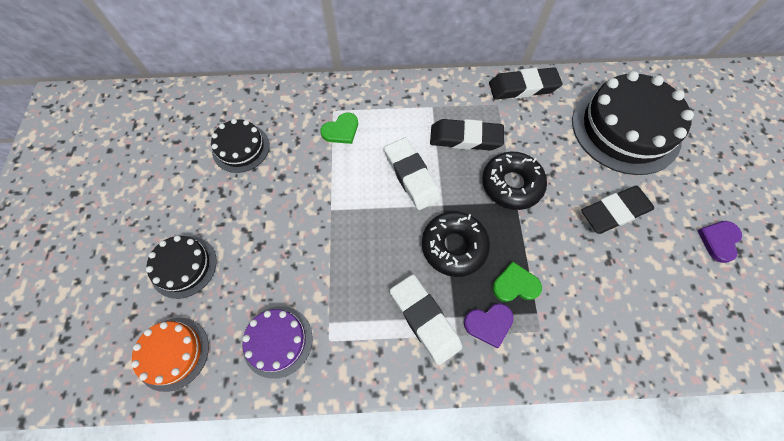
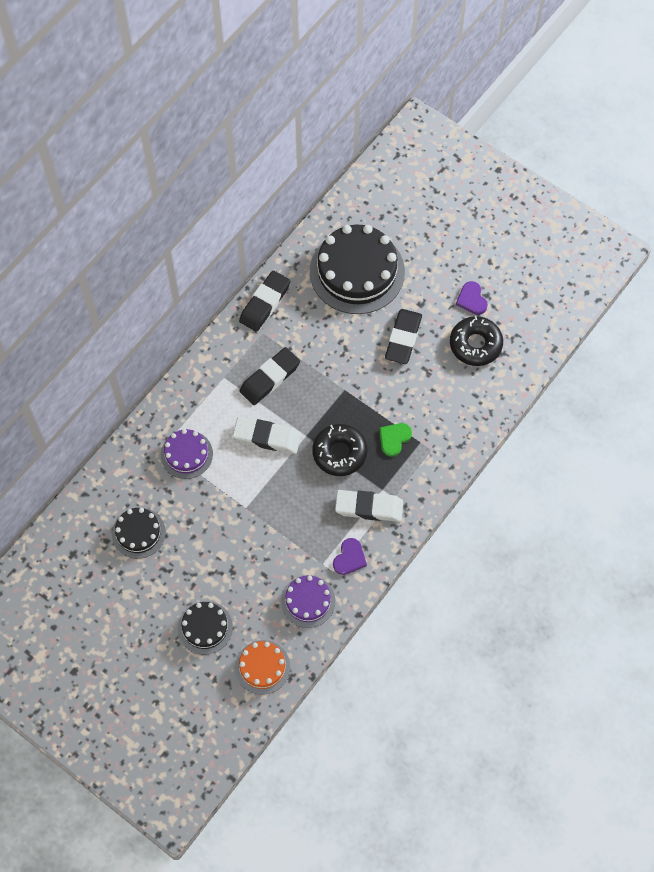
camera: 50 degrees left, 0 degrees up
green heart [320,113,358,144] -> purple cake [161,429,213,479]
purple heart [464,304,514,348] -> purple heart moved to [333,538,367,575]
black donut [482,152,547,210] -> black donut moved to [450,316,503,366]

